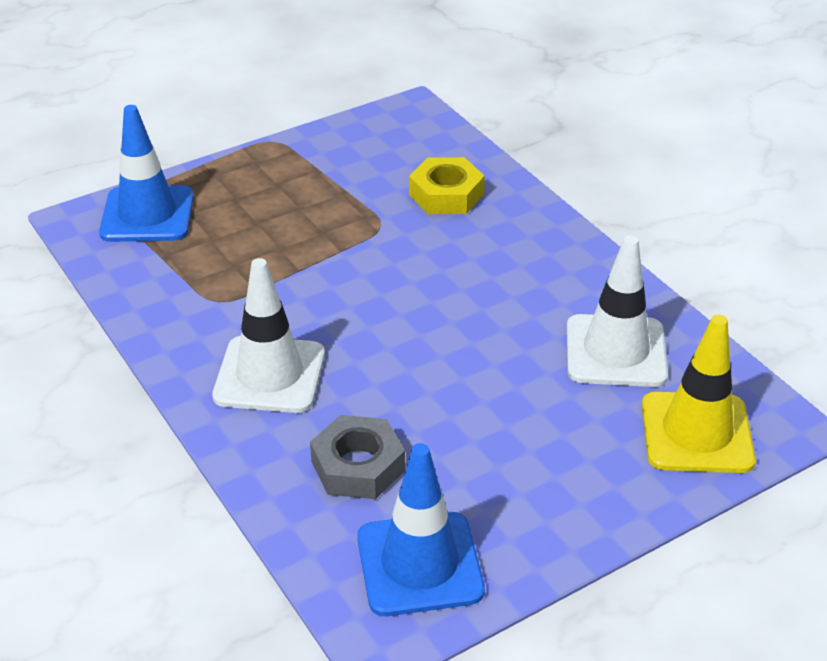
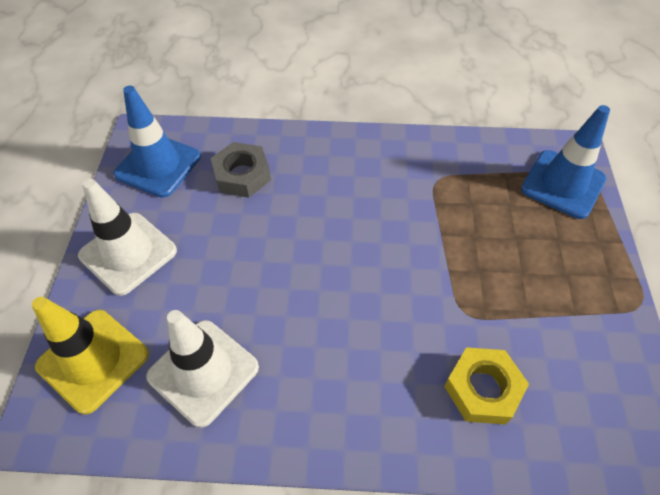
camera: 125 degrees right, 15 degrees up
white traffic cone [212,258,325,413] -> white traffic cone moved to [78,178,177,296]

